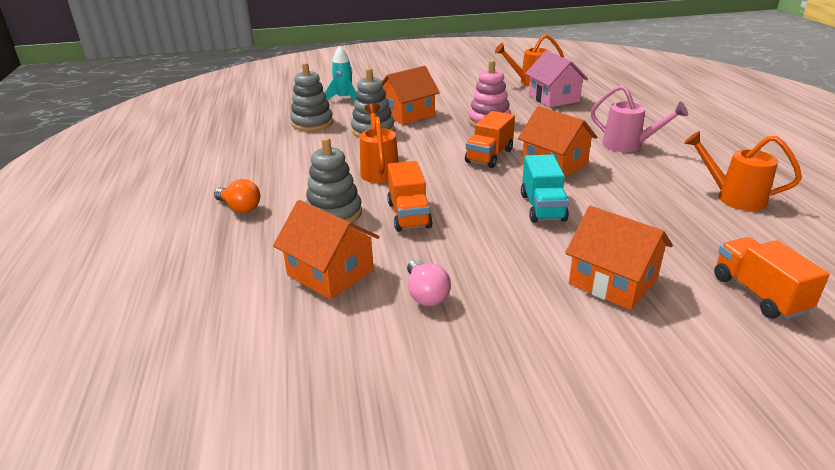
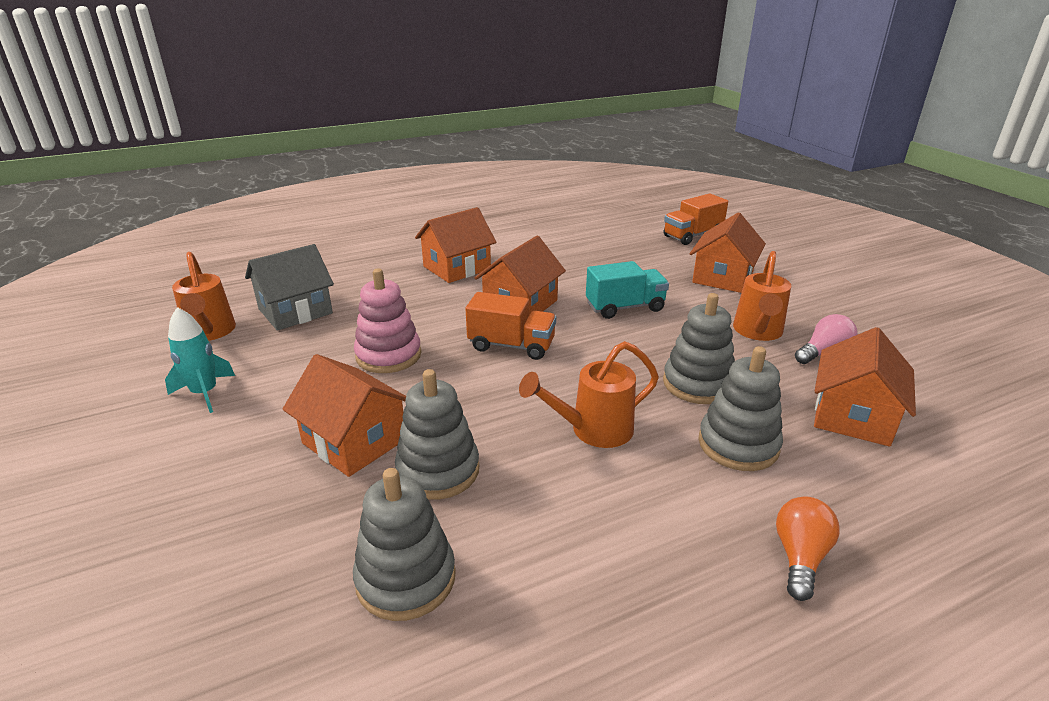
camera: 105 degrees left, 0 degrees up
turquoise rocket [325,45,356,101] -> turquoise rocket moved to [165,307,235,413]
orange truck [387,161,433,232] -> grey stacking toy [663,293,735,404]
pink house [525,50,588,108] -> grey house [245,244,334,331]
pink watering can [591,85,688,152] -> orange house [415,207,496,283]
orange watering can [684,131,802,211] -> orange watering can moved to [733,251,791,341]

